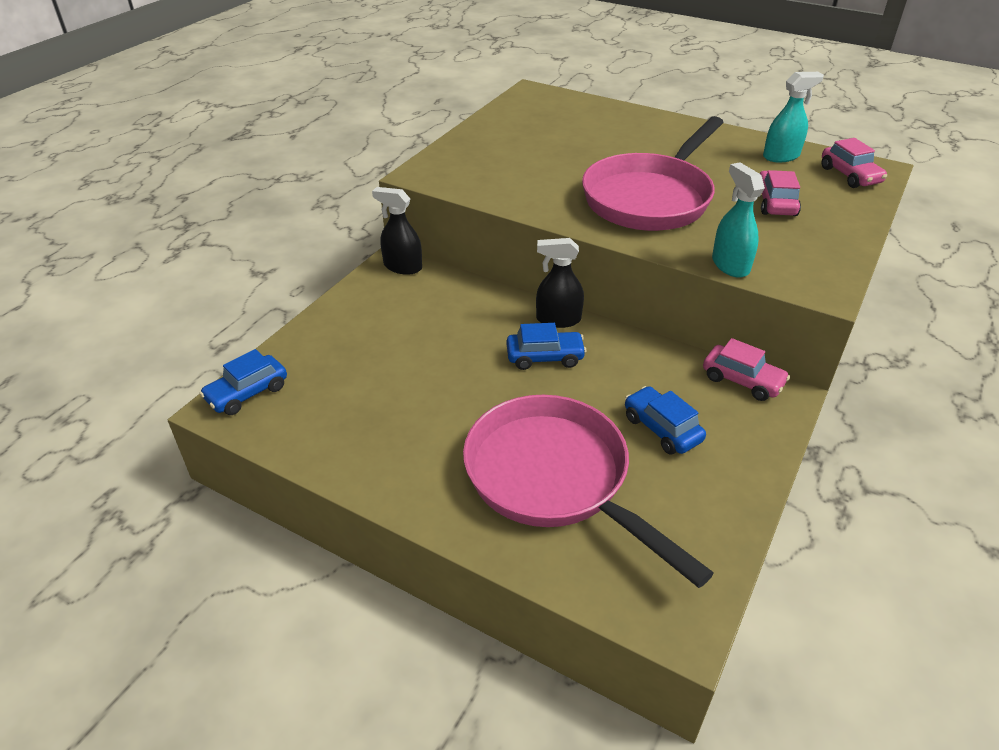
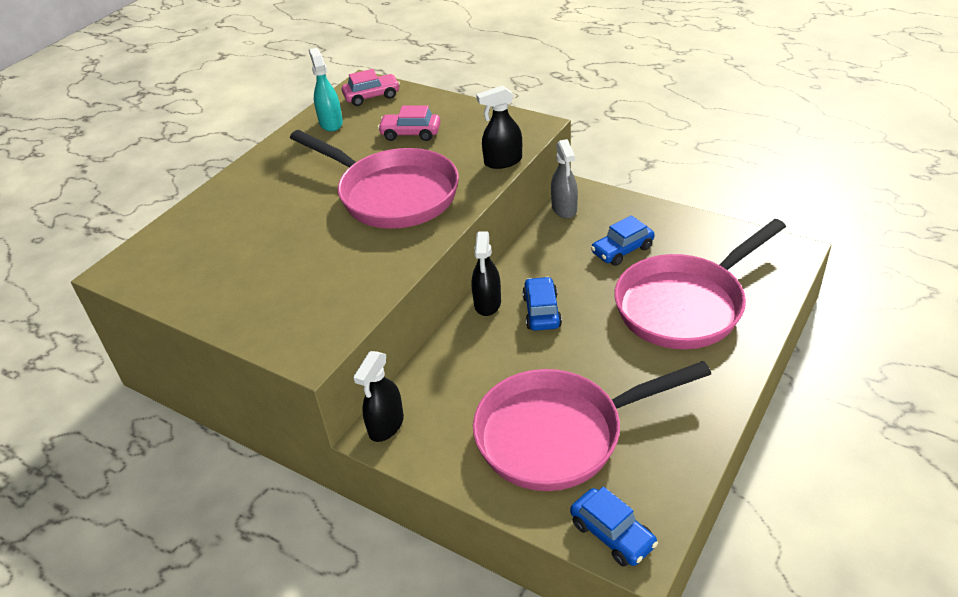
camera: 85 degrees left, 0 degrees up
pink car [703,338,790,401] -> grey spray bottle [551,139,578,219]
turquoise spray bottle [712,162,765,278] -> black spray bottle [476,85,522,169]
none -> pink pan [473,361,711,491]

